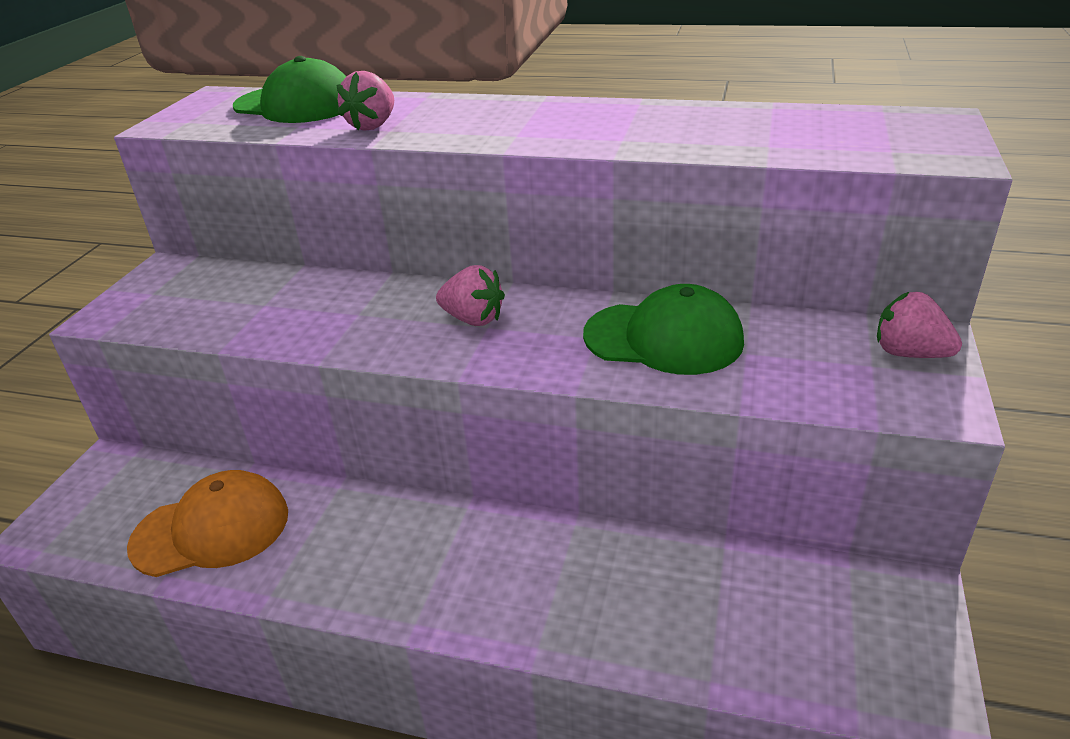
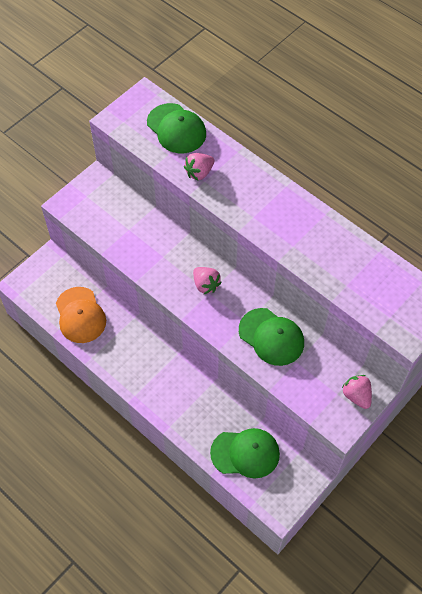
camera: 25 degrees right, 25 degrees up
orange cap [127,470,288,577] -> orange cap turned 60 degrees clockwise [56,287,106,343]
none -> green cap [210,428,280,479]

